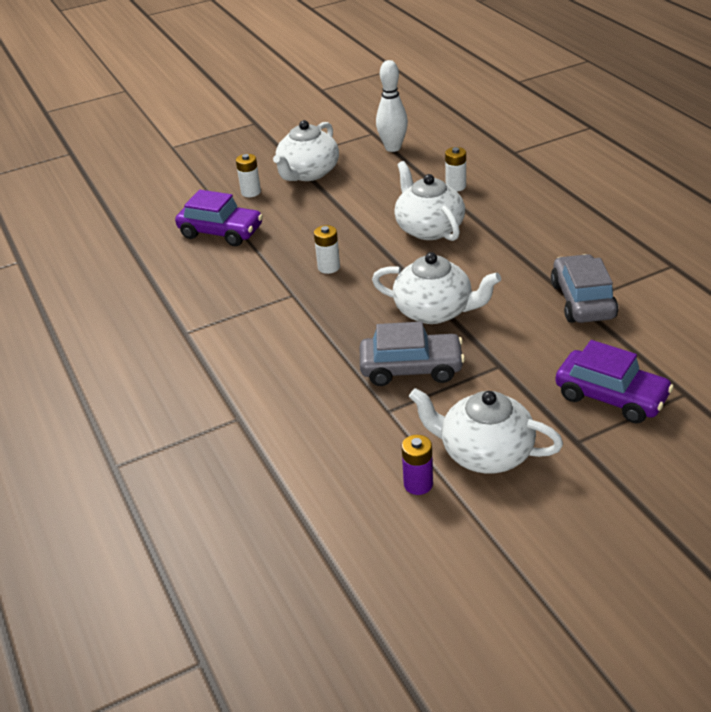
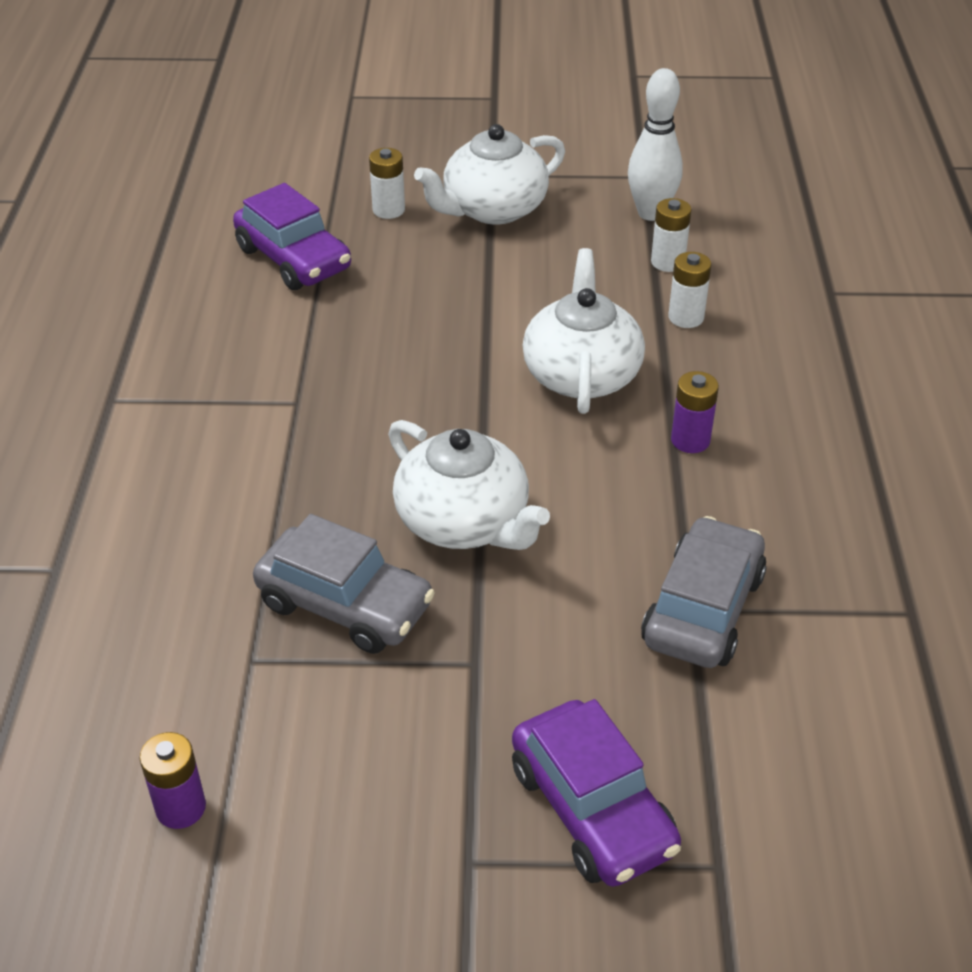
camera: 25 degrees right, 5 degrees up
white battery [314,225,340,274] -> white battery moved to [651,198,692,272]
white teapot [409,388,563,474] -> none
none -> purple battery [671,371,719,453]

